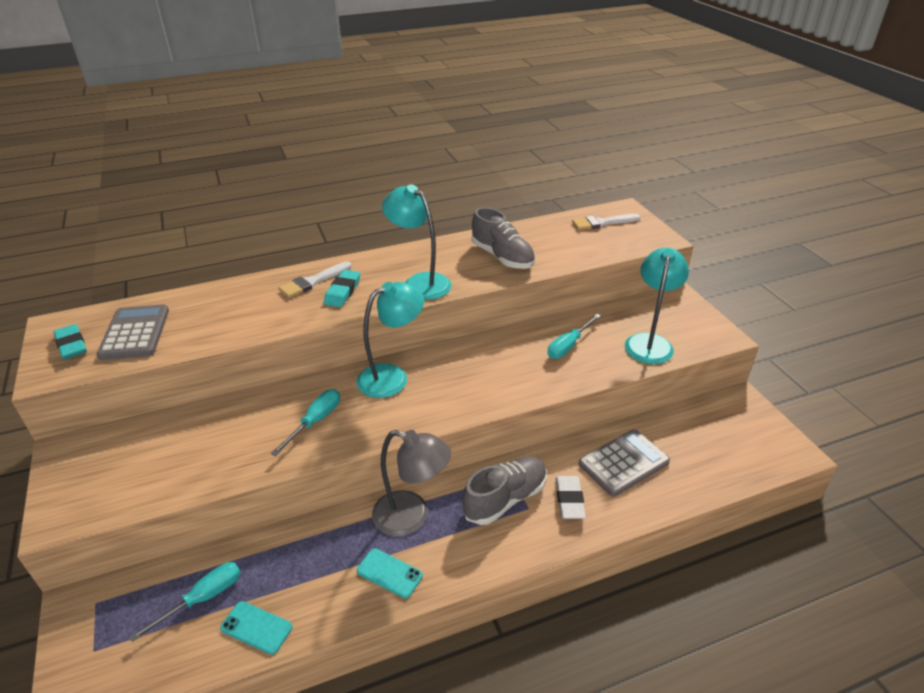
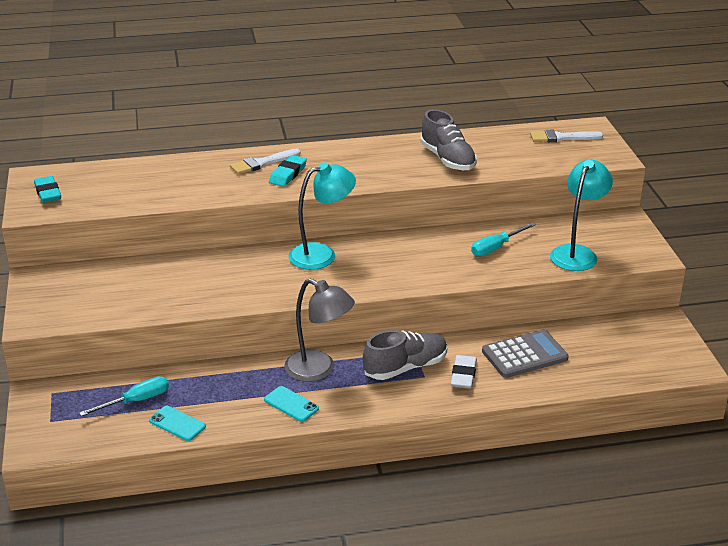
camera: 10 degrees right, 5 degrees down
grey calculator [97,304,169,360] -> none
turquoise screwdriver [271,389,340,456] -> none
turquoise lamp [382,184,452,300] -> none

